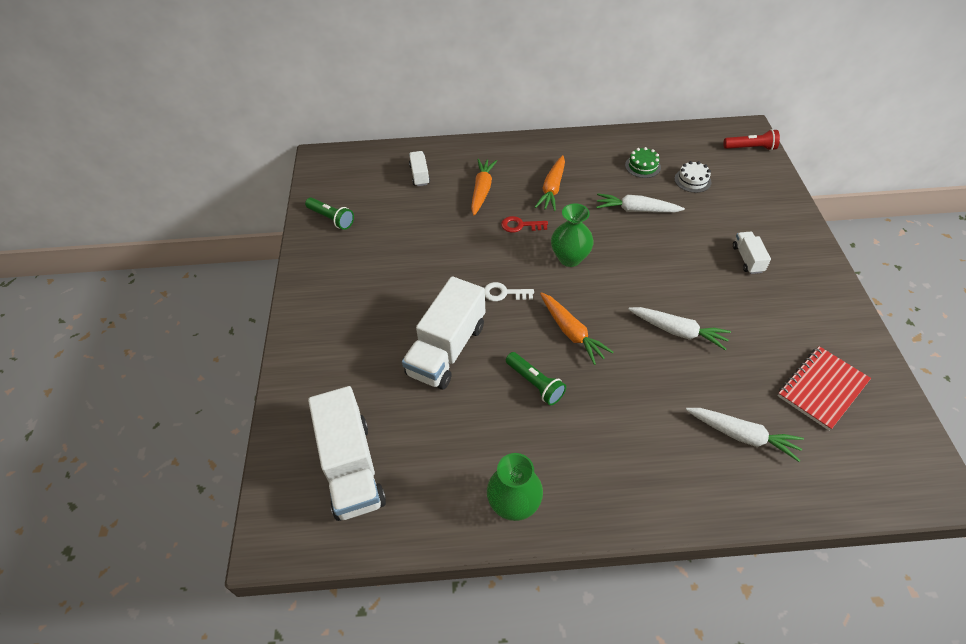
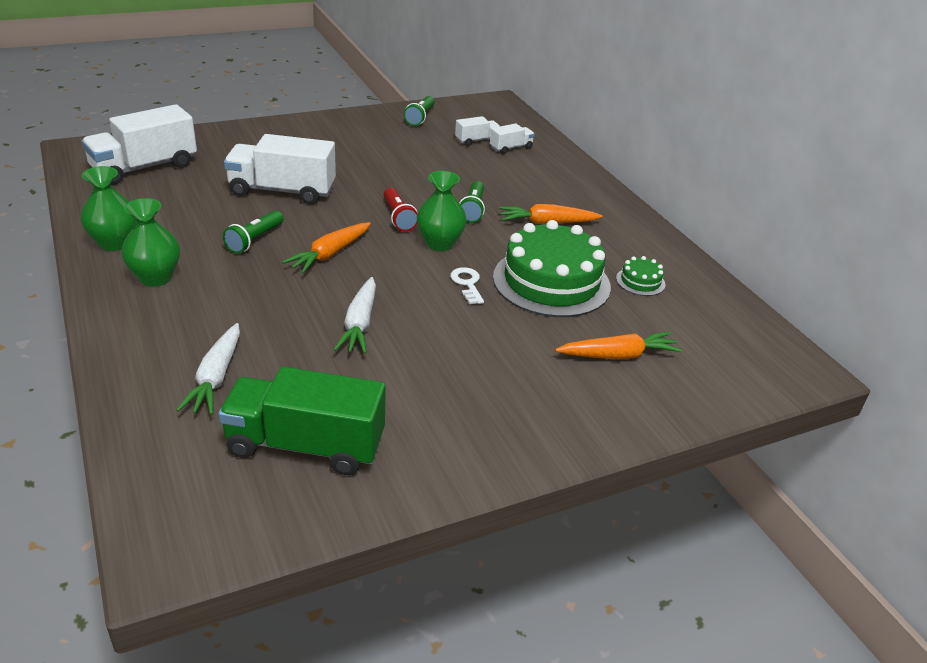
camera: 65 degrees right, 15 degrees down
orange carrot [471,159,497,216] -> orange carrot moved to [555,332,682,359]
white key [484,282,534,301] -> white key moved to [450,267,484,304]
red key [501,216,548,233] -> green flashlight [459,181,485,223]
white carrot [596,194,685,213] -> green cake [493,220,611,317]
white cake [674,161,711,193] -> none
red flashlight [723,129,780,151] -> red flashlight moved to [384,188,418,231]
white truck [733,232,771,274] -> white truck moved to [455,116,500,146]
red notebook [778,346,871,431] -> green truck [218,367,386,475]
none -> green vase [121,198,180,287]

